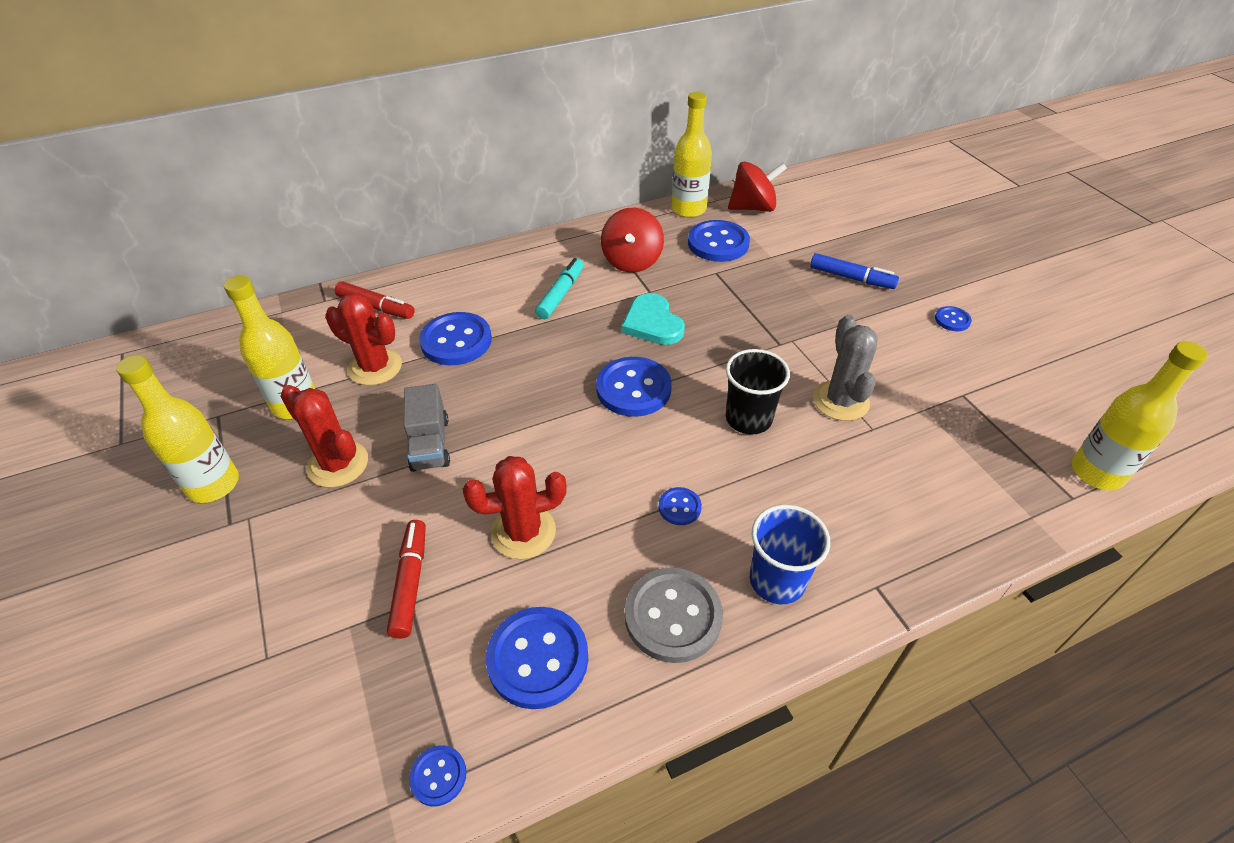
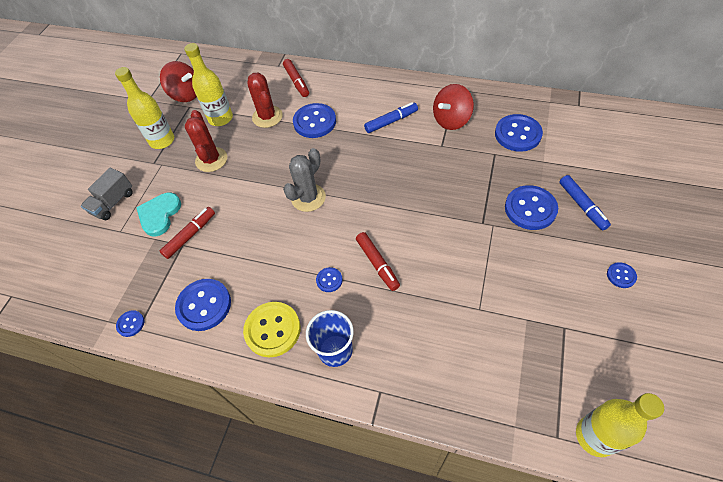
camera: 45 degrees right, 10 degrees up
grey truck [404,384,450,472] -> grey truck moved to [81,167,133,220]
red cactus [463,456,567,559] -> none
turquoise marker [535,258,584,319] -> blue marker [364,102,418,133]
blue button [596,357,672,417] -> blue button moved to [505,185,558,230]
turquoise heart [622,293,685,345] -> turquoise heart moved to [136,193,181,237]
grey button [625,568,723,663] -> yellow button [243,302,300,357]
yellow bottle [672,92,712,218] -> none
black cup [726,349,790,434] -> none
red spinning top [728,161,787,212] -> red spinning top moved to [160,61,197,102]
grey cactus [813,315,878,421] -> grey cactus moved to [283,148,326,212]
none -> red marker [356,232,400,291]

